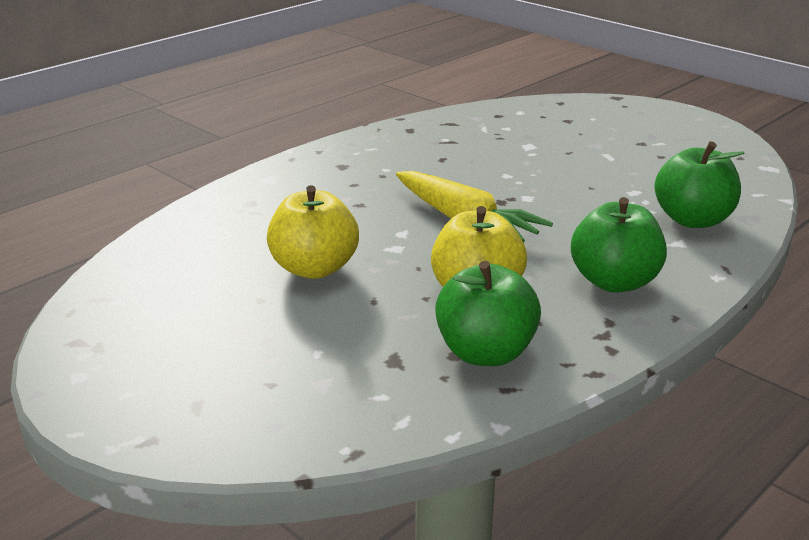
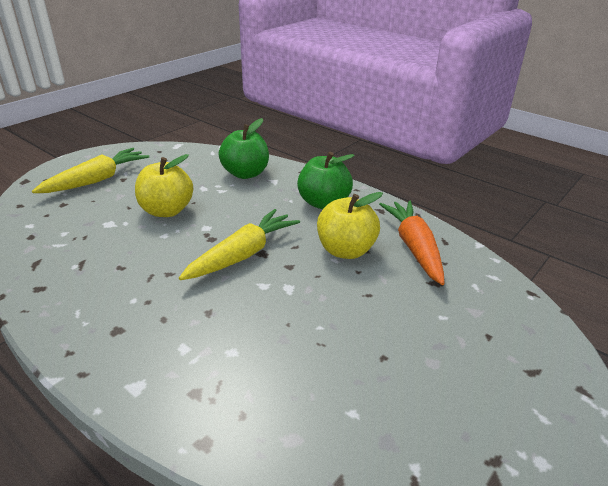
camera: 95 degrees left, 5 degrees up
yellow apple [267,185,359,279] -> yellow apple moved to [135,154,193,217]
green apple [435,261,541,366] -> orange carrot [379,201,445,285]
none -> yellow carrot [32,148,149,193]

